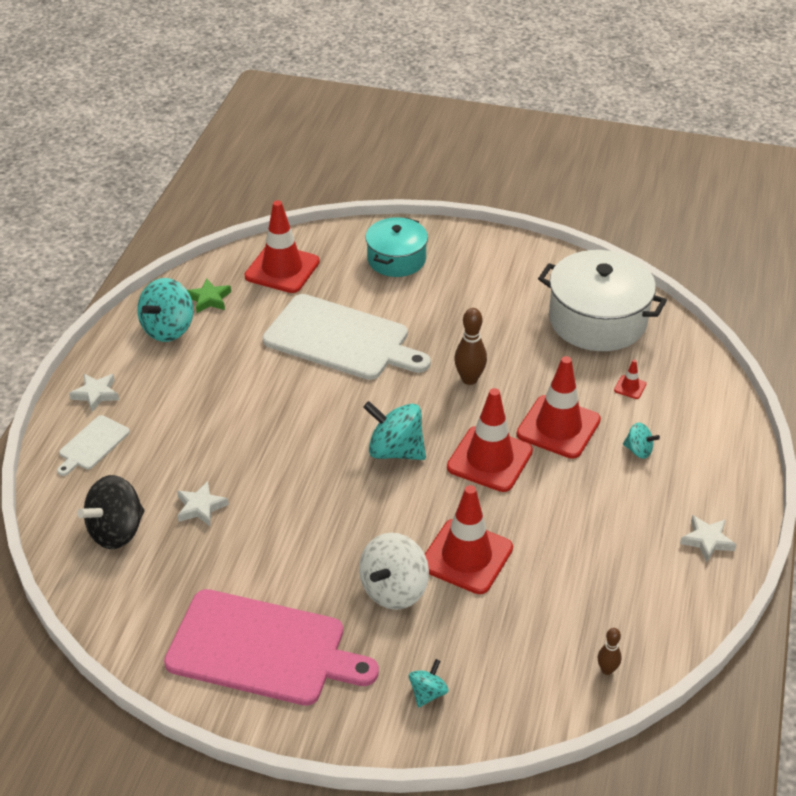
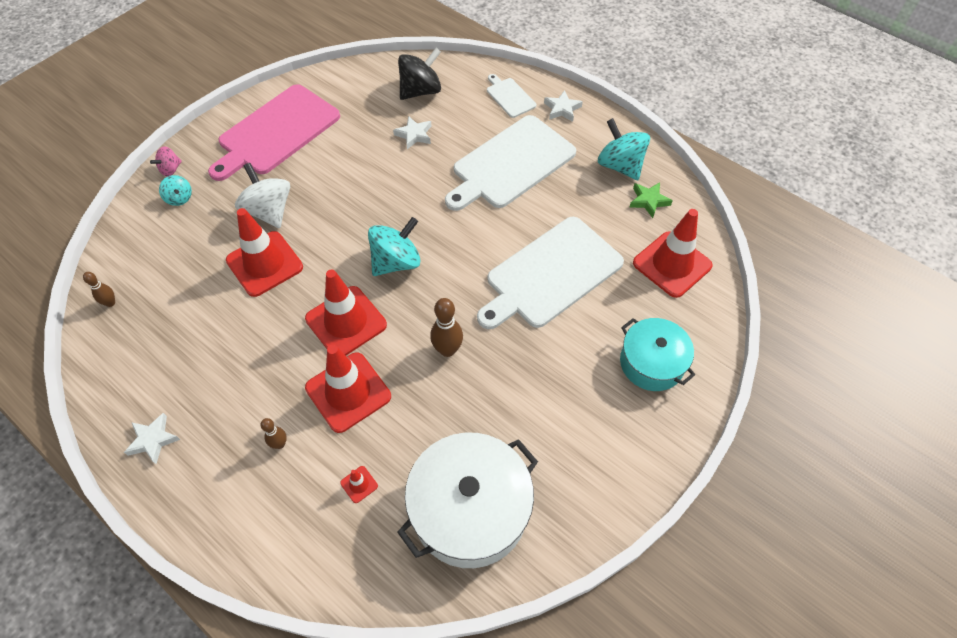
camera: 115 degrees right, 15 degrees up
black spinning top [77,475,145,549] -> black spinning top turned 75 degrees clockwise [398,48,441,100]
turquoise spinning top [623,422,660,459] -> brown bowling pin [261,418,287,449]
none -> pink spinning top [150,146,182,177]
none -> white cutting board [445,115,576,211]

